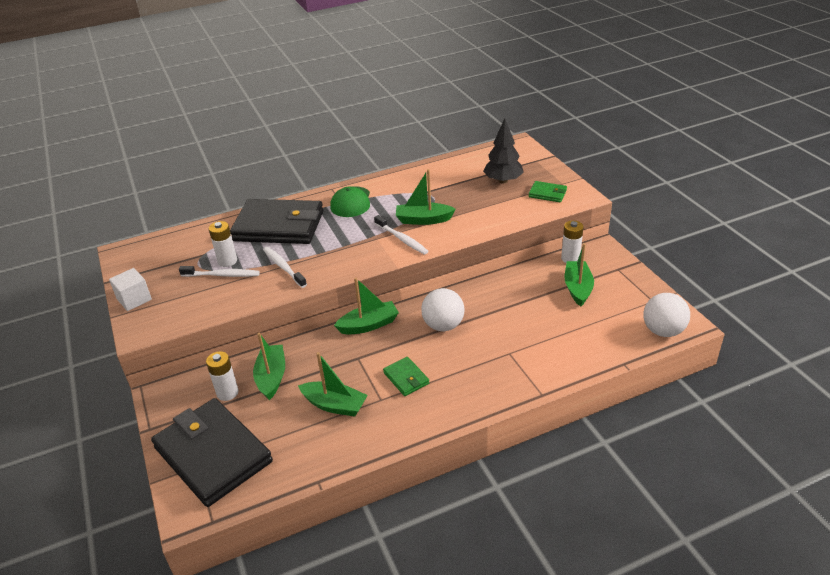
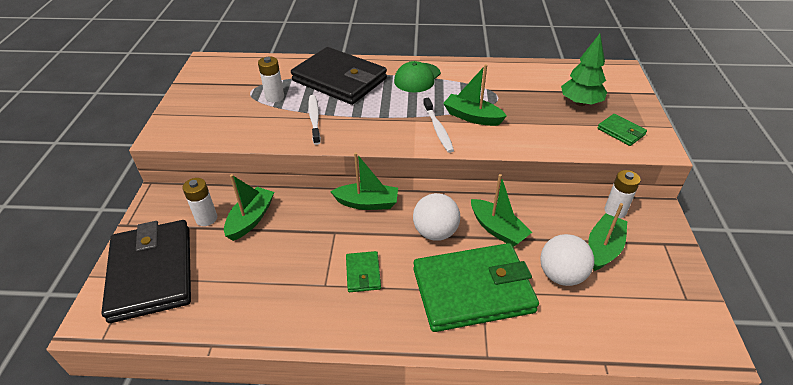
camera: 25 degrees right, 5 degrees up
white cube [109,268,152,311] -> none
white toothbrush [179,266,260,277] -> none
green boat [298,352,368,417] -> green boat moved to [471,174,532,247]
black tree [483,119,524,184] -> green tree [561,34,607,106]
white ball [643,293,690,337] -> white ball moved to [540,234,594,286]
none -> green wallet [413,243,539,332]

